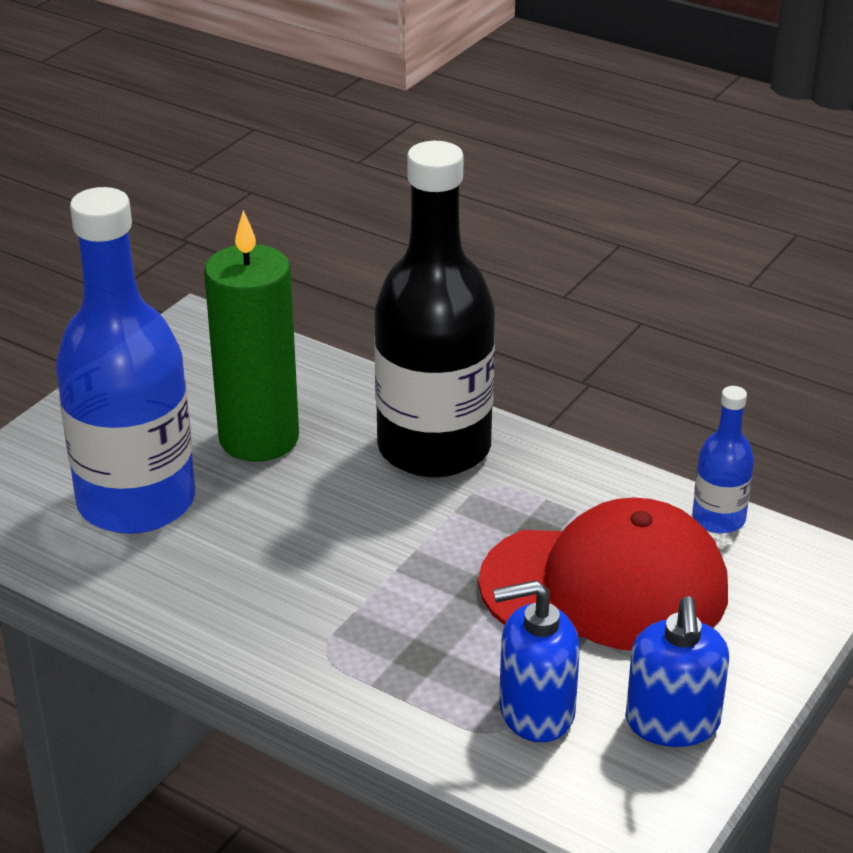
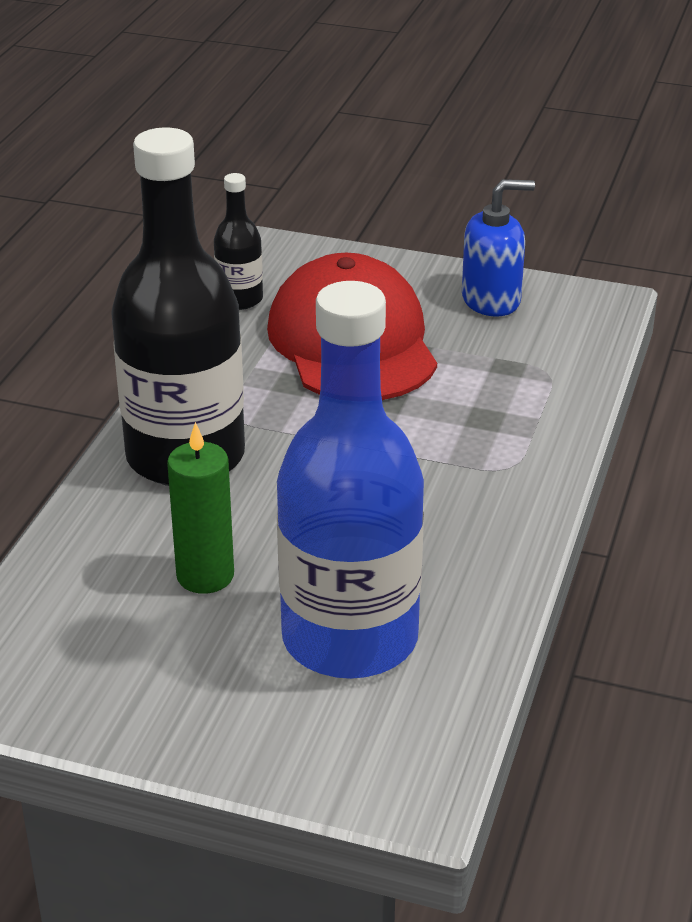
camera: 105 degrees left, 0 degrees up
green candle [204,210,299,462] -> green candle [167,422,234,594], size x0.62
blue soap dispenser [493,580,580,742] -> none
blue bottle [692,386,754,533] -> black bottle [214,173,263,310]

